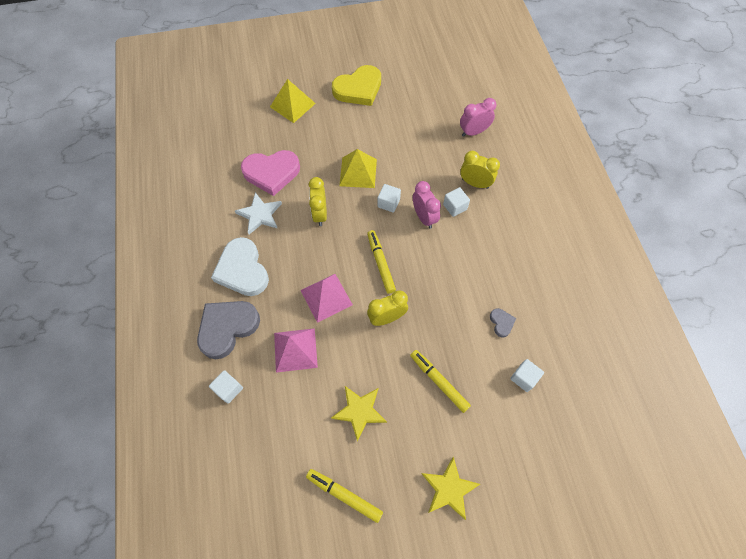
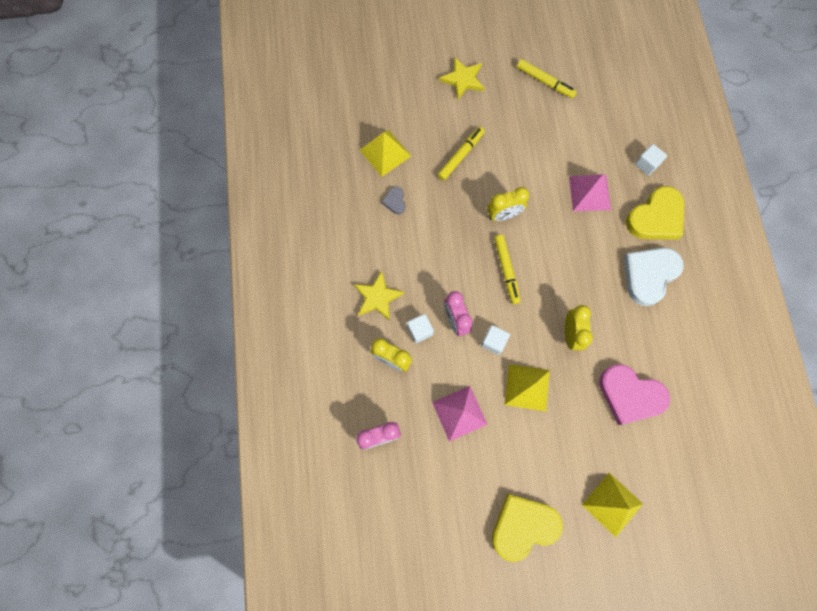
camera: 175 degrees left, 10 degrees up
grey heart [197,301,260,359] -> yellow heart [626,186,684,240]
white heart [211,237,269,296] -> white heart turned 120 degrees counterclockwise [624,248,684,306]
white star [235,192,282,234] -> none
pink heart [241,150,300,196] -> pink heart turned 150 degrees counterclockwise [599,364,670,425]
pink pyramid [300,274,353,323] -> pink pyramid moved to [432,386,488,442]
yellow star [331,386,387,442] -> yellow star moved to [354,271,404,321]
yellow marker [410,350,471,413] -> yellow marker turned 105 degrees counterclockwise [438,127,485,181]
white cube [510,359,544,392] -> yellow pyramid [360,130,411,177]

